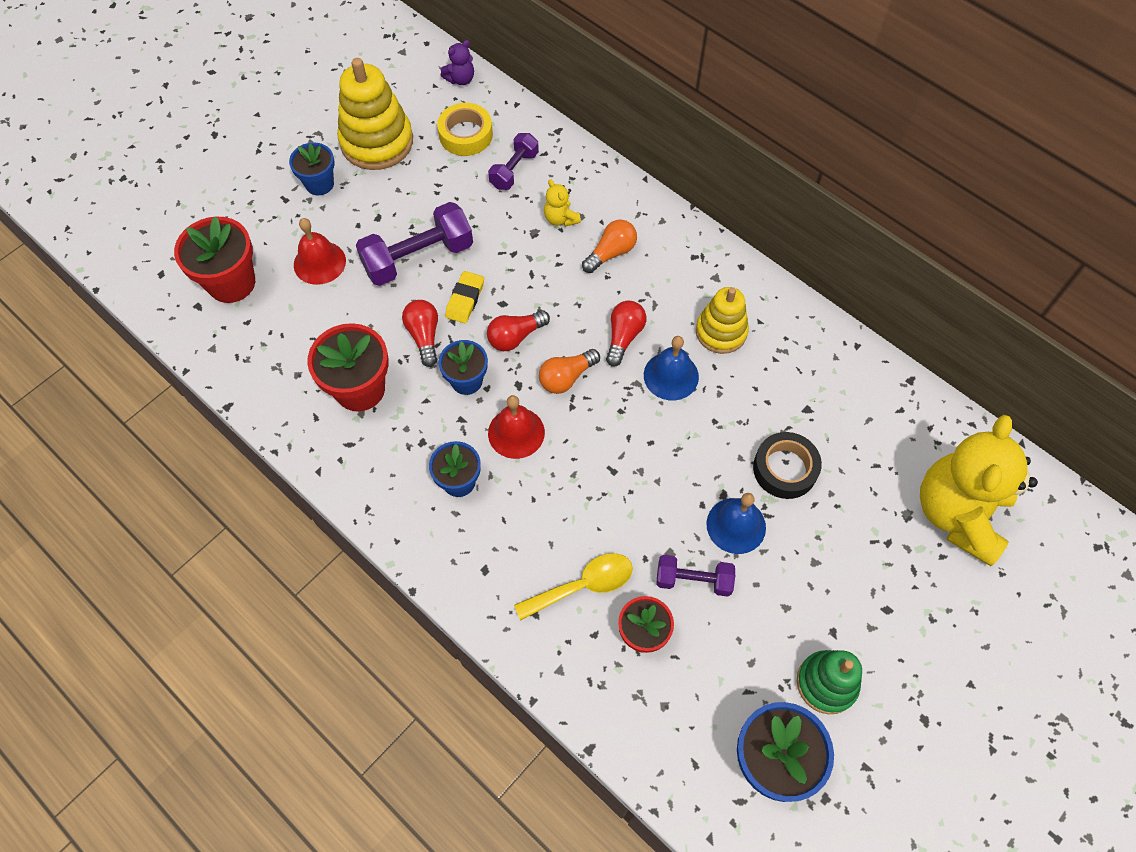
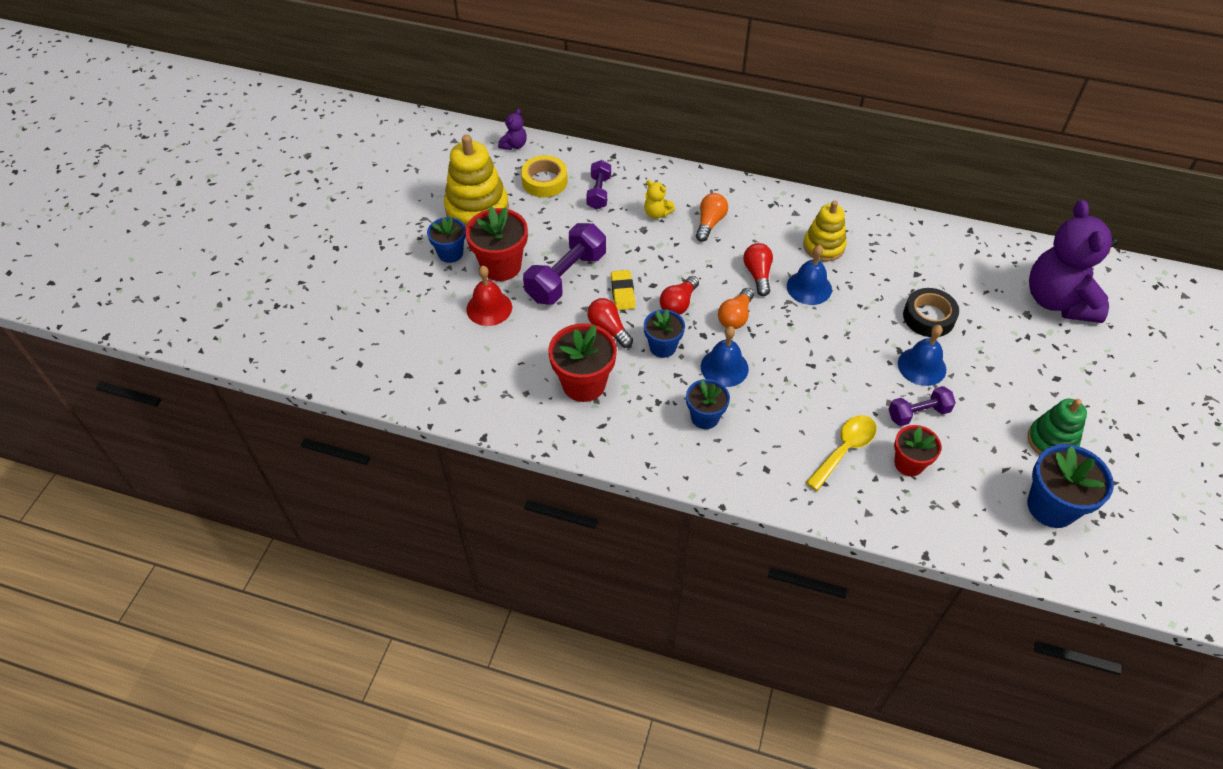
camera: 25 degrees left, 10 degrees down
red flower pot [174,216,255,303] -> red flower pot moved to [465,206,528,281]
red bell [488,395,545,459] -> blue bell [701,326,749,387]
yellow teddy bear [920,415,1038,566] -> purple teddy bear [1029,200,1118,323]

